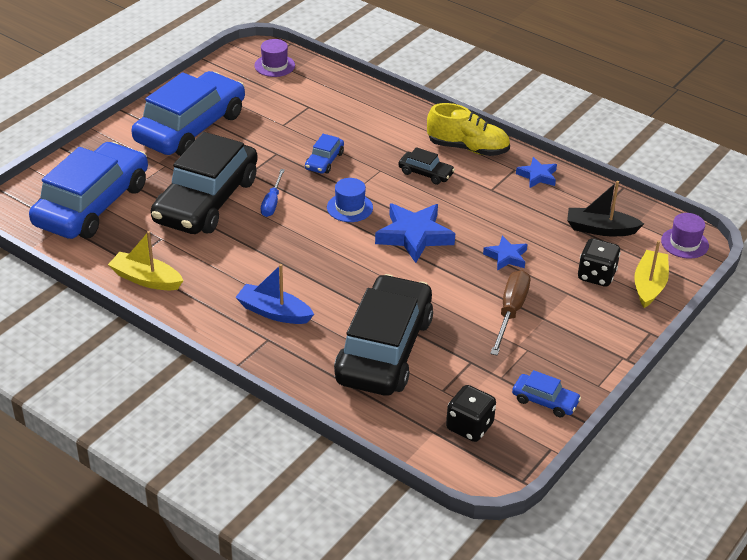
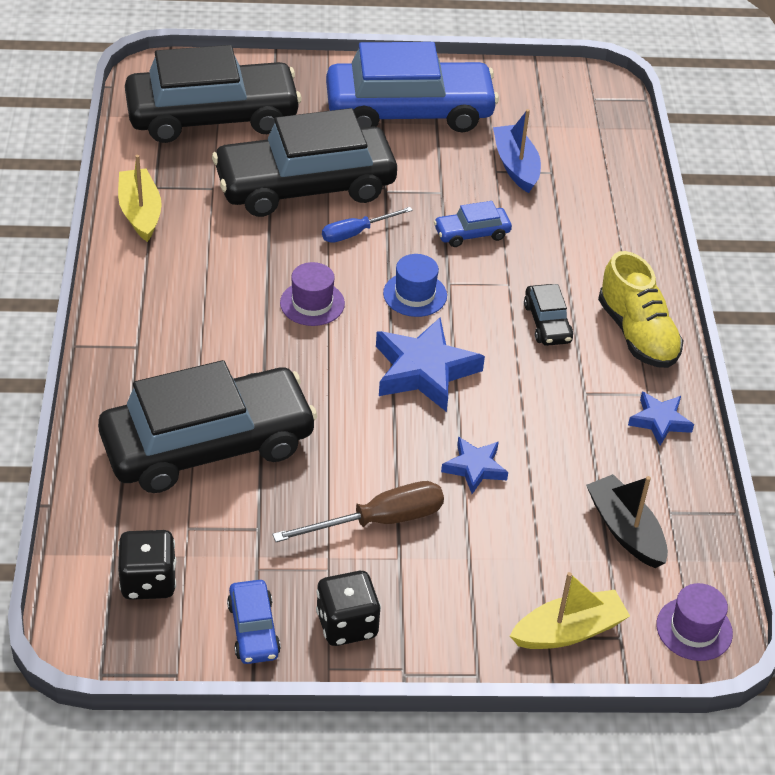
camera: 50 degrees right, 5 degrees up
blue car [29,142,148,239] -> black car [125,45,301,143]
blue boat [235,264,314,324] -> blue boat moved to [493,109,541,193]
purple hat [254,39,295,77] -> purple hat moved to [280,262,345,326]
black dice [578,238,621,287] -> black dice moved to [316,571,381,646]

